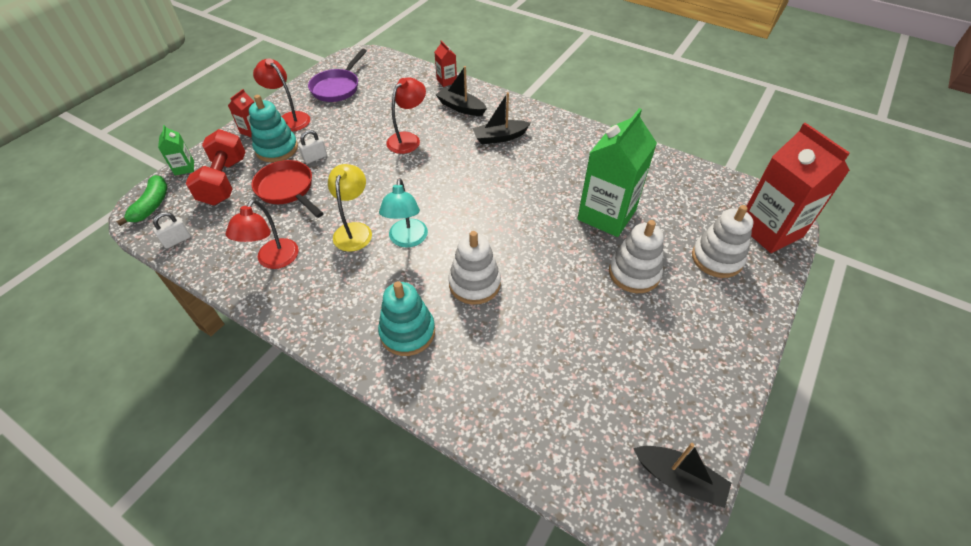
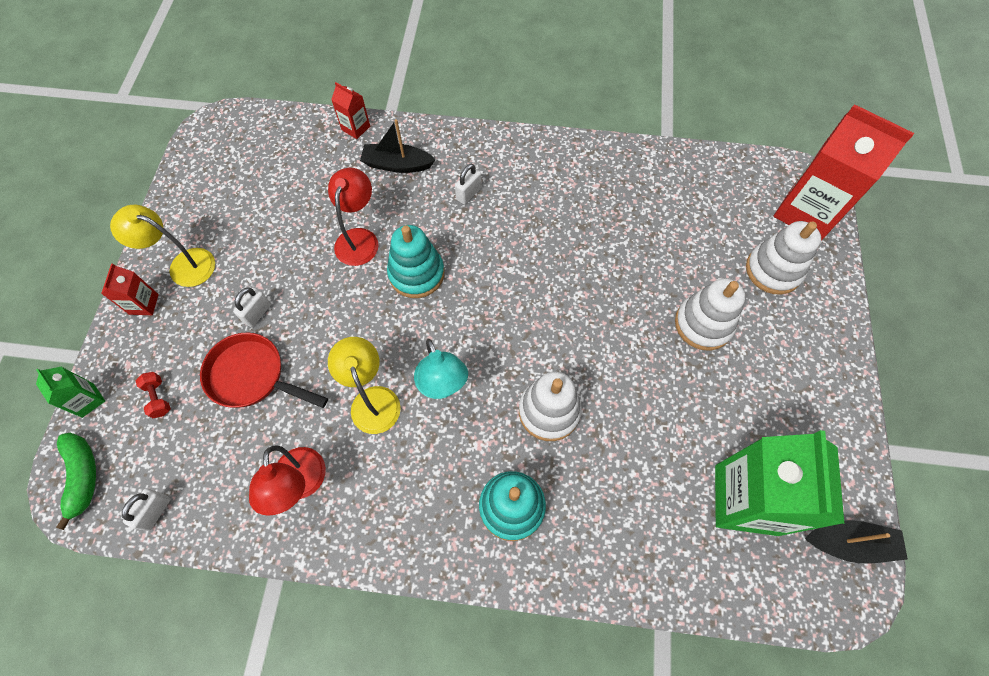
camera: 25 degrees left, 15 degrees up
red dumbbell [186,129,245,205] -> red dumbbell [136,372,171,418], size x0.42
turquoise stacking toy [249,95,298,162] -> turquoise stacking toy moved to [387,225,444,298]
red lamp [253,59,310,132] -> yellow lamp [110,205,215,287]
purple pan [308,49,367,102] -> none
black boat [472,92,531,144] -> white padlock [455,164,482,204]
green carton [577,108,657,237] -> green carton moved to [715,430,844,536]

